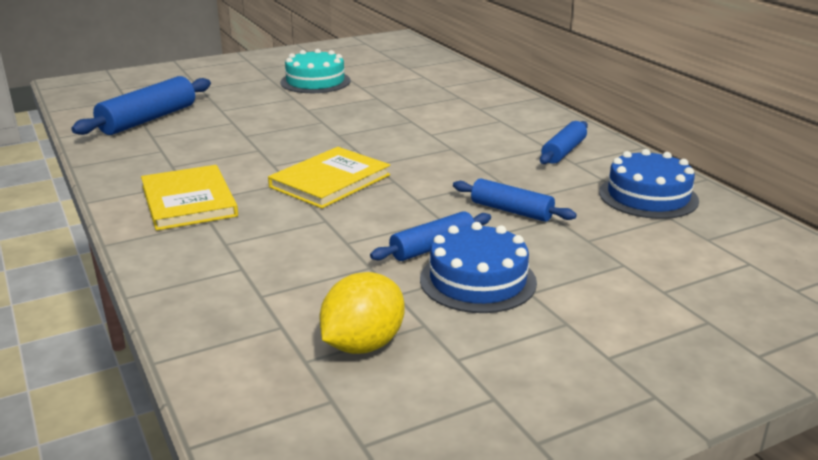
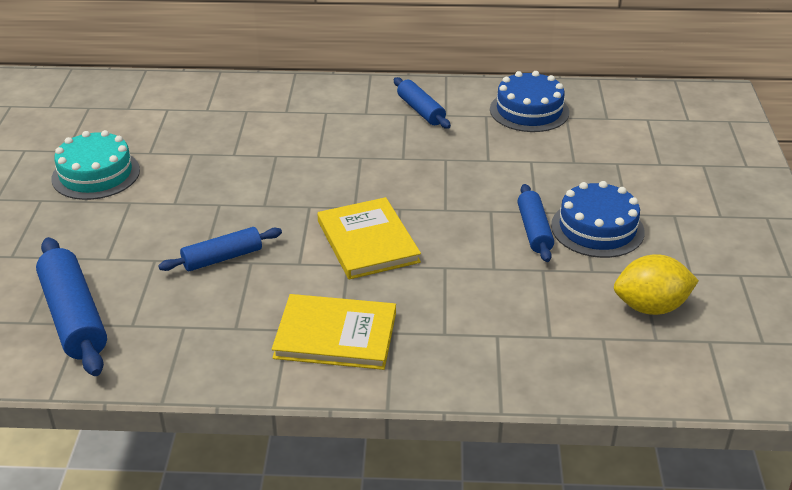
camera: 60 degrees left, 10 degrees up
yellow lemon [319,272,405,354] -> yellow lemon turned 75 degrees counterclockwise [614,254,699,315]
blue rolling pin [453,179,577,222] -> blue rolling pin moved to [158,227,282,271]

